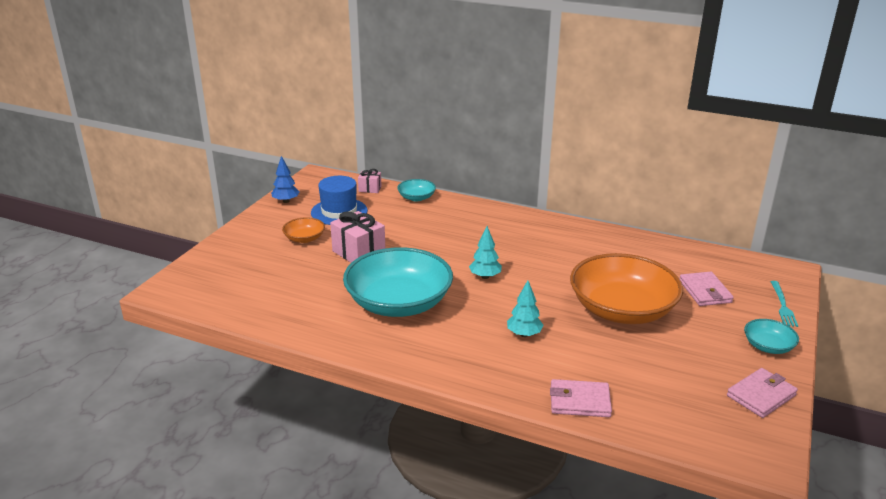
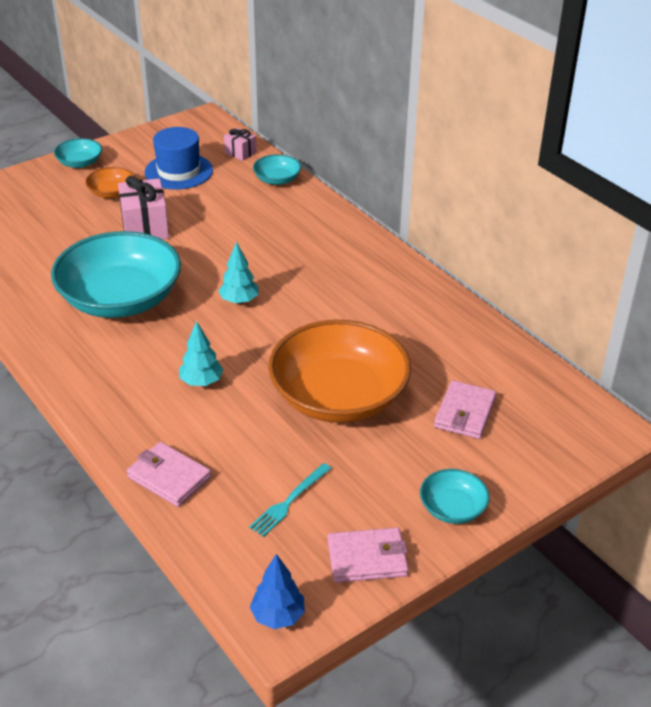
camera: 30 degrees right, 10 degrees up
blue tree [271,156,299,203] -> blue tree moved to [250,554,305,629]
turquoise fork [771,281,798,327] -> turquoise fork moved to [249,463,332,537]
none -> turquoise bowl [54,138,102,168]

